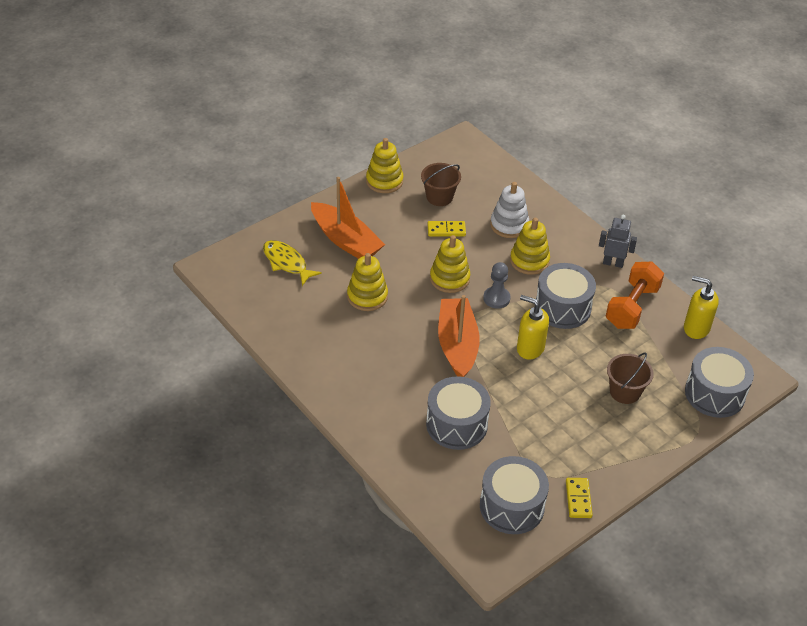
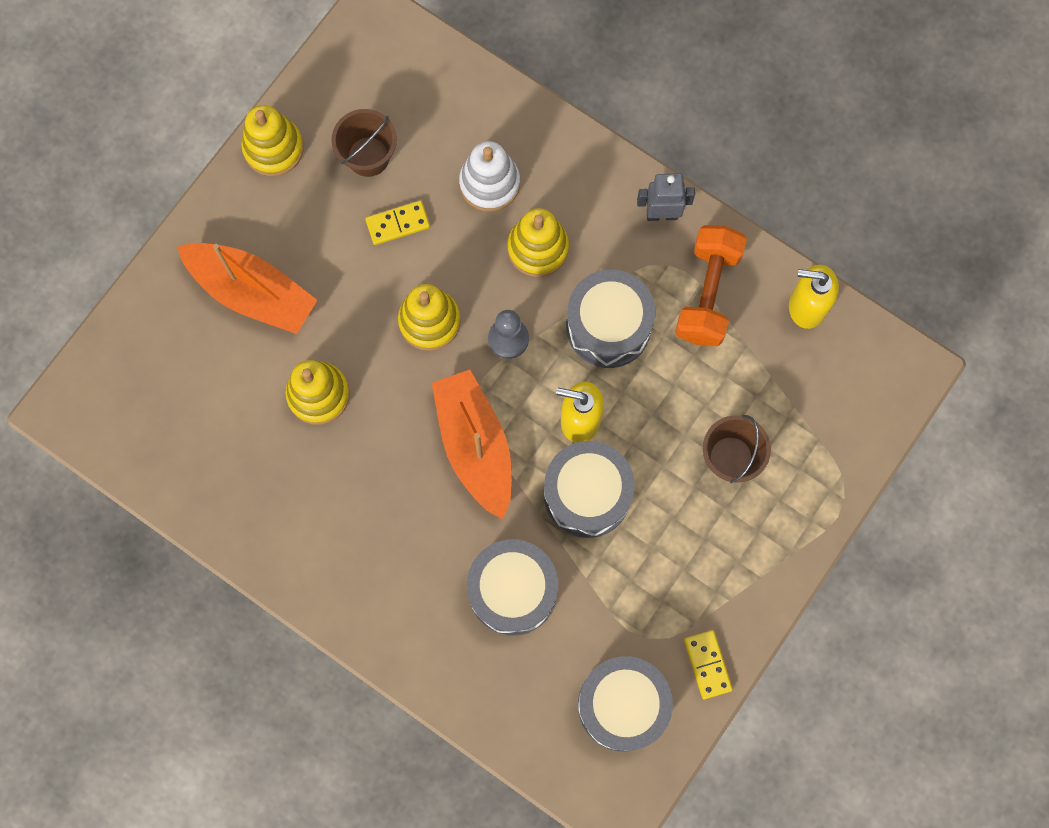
camera: 15 degrees left, 30 degrees up
yellow fish [263,240,322,286] -> none
grey drum [685,347,754,418] -> grey drum moved to [544,441,635,538]

